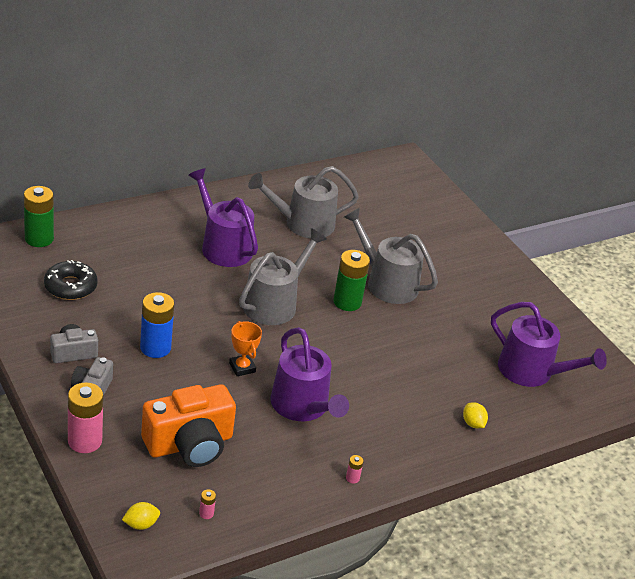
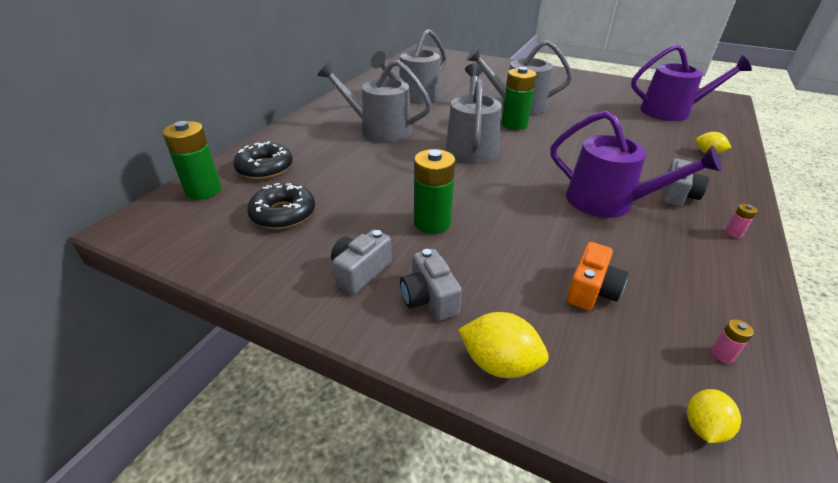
camera: 30 degrees left, 0 degrees up
pink battery [68,382,103,453] -> yellow lemon [458,312,549,378]
blue battery [140,292,174,358] -> green battery [414,149,455,234]
orange camera [141,384,236,467] -> orange camera [566,242,628,311], size x0.54
purple watering can [188,168,258,267] -> grey watering can [317,60,432,142]
orange trophy [229,321,262,376] -> none
none -> black donut [233,141,293,179]
none -> grey camera [662,158,709,207]

